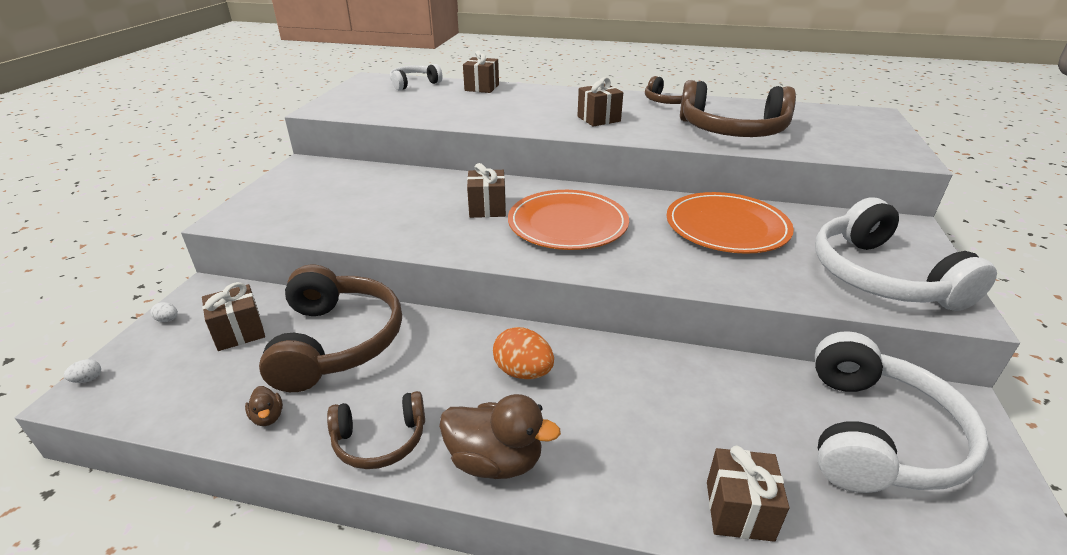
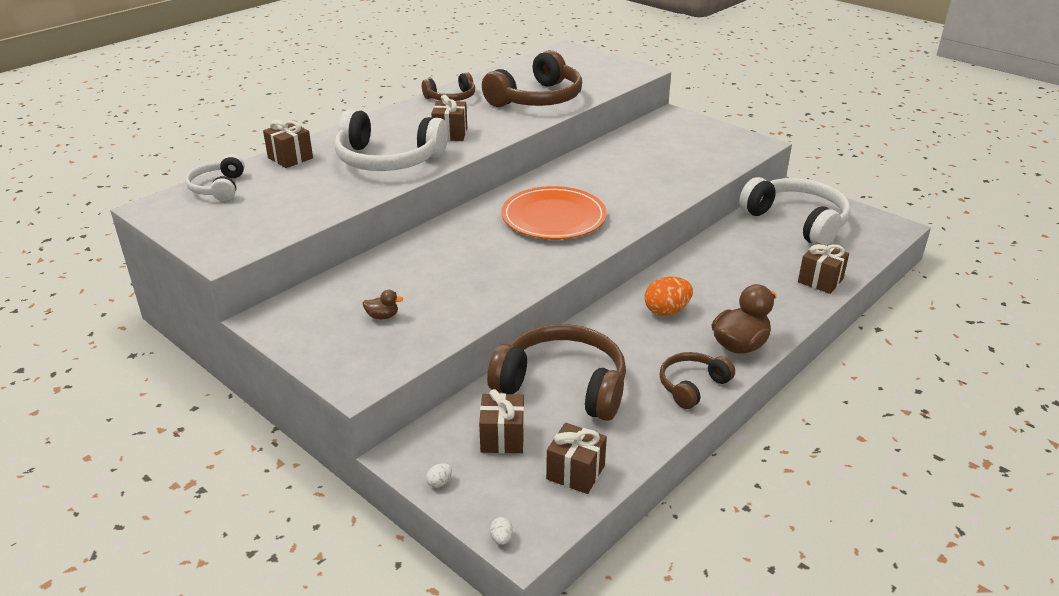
camera: 60 degrees left, 0 degrees up
brown duck [245,386,283,426] -> brown duck moved to [363,290,403,319]
brown headphones [327,391,425,469] -> brown headphones turned 150 degrees counterclockwise [660,352,735,409]
brown gift [467,163,506,218] -> brown gift moved to [546,423,607,494]
orange plate [667,192,794,254] -> none
white headphones [815,198,997,311] -> white headphones moved to [335,110,448,171]

